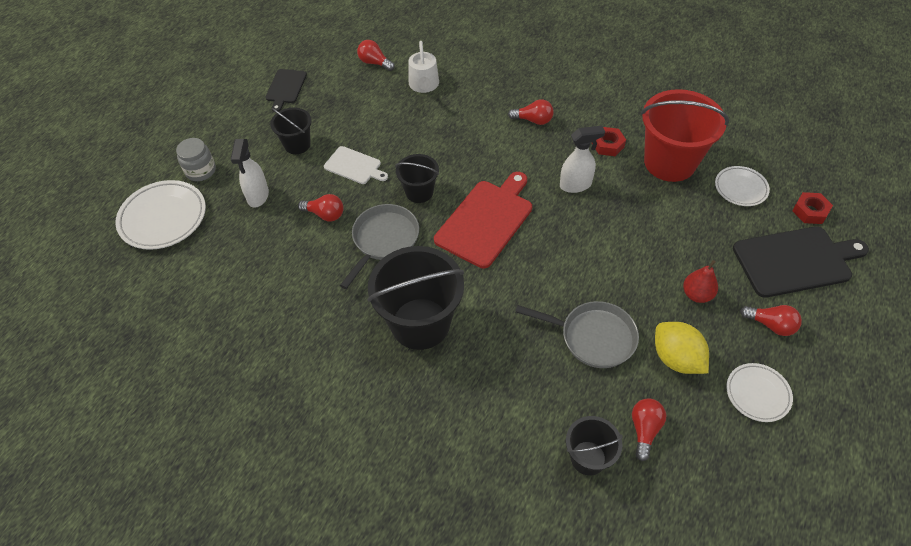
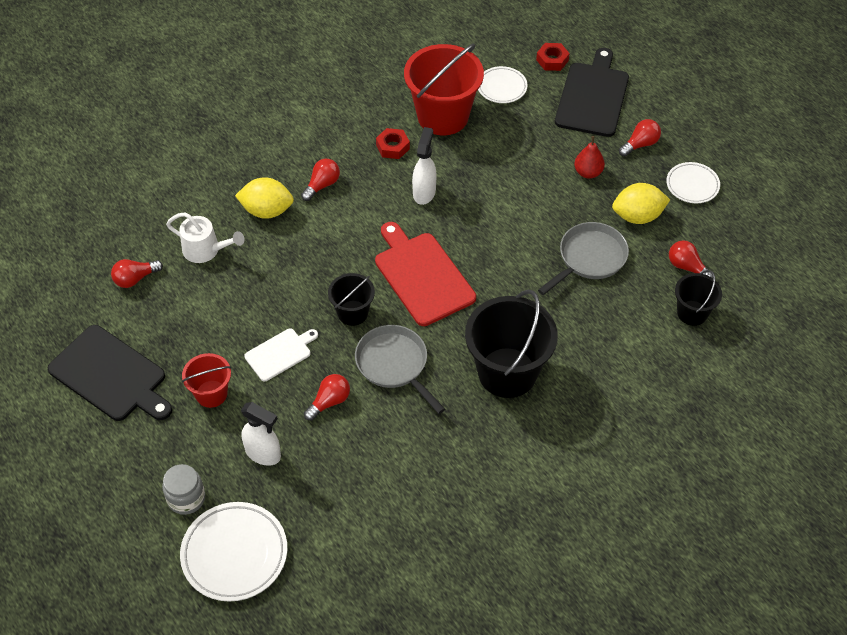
camera: 65 degrees left, 0 degrees up
black cutting board [265,69,307,112] -> black cutting board [48,325,172,421], size x1.78
black bucket [270,108,312,154] -> red bucket [182,353,231,408]
none -> yellow lemon [235,177,294,219]

